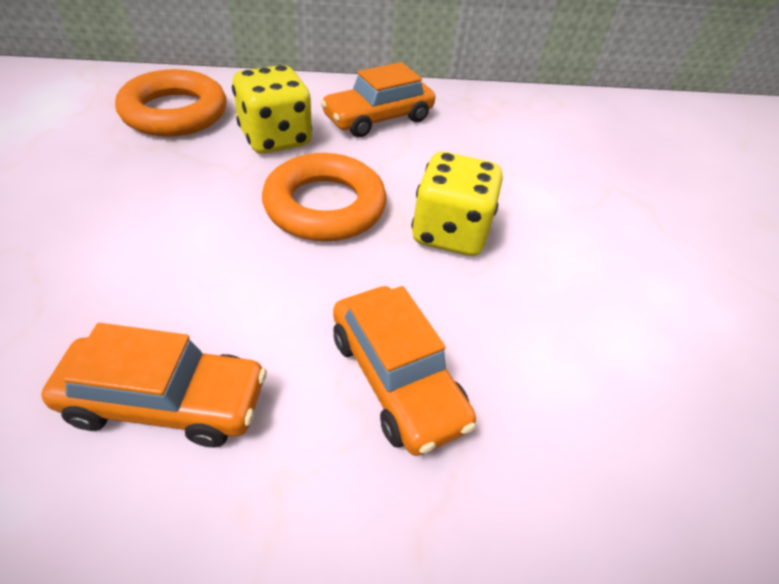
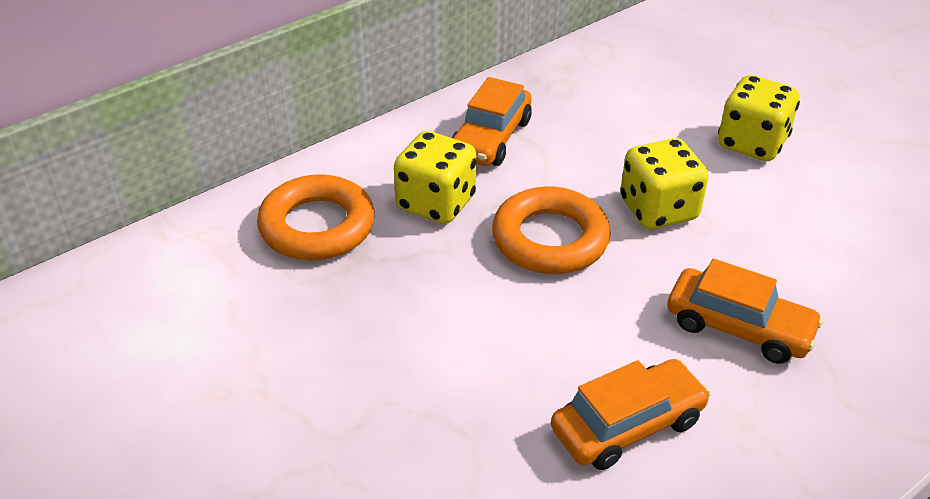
camera: 30 degrees left, 5 degrees down
none -> yellow dice [718,75,800,161]

